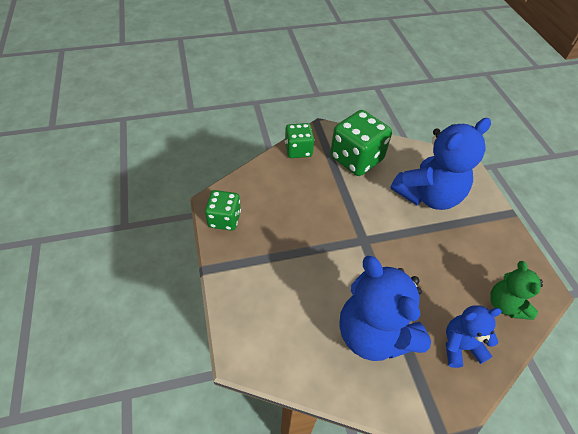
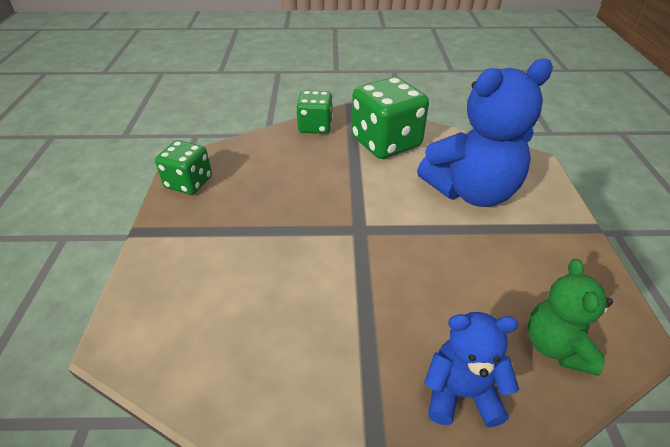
camera: 15 degrees right, 10 degrees down
blue teddy bear [340,256,431,361] -> none

